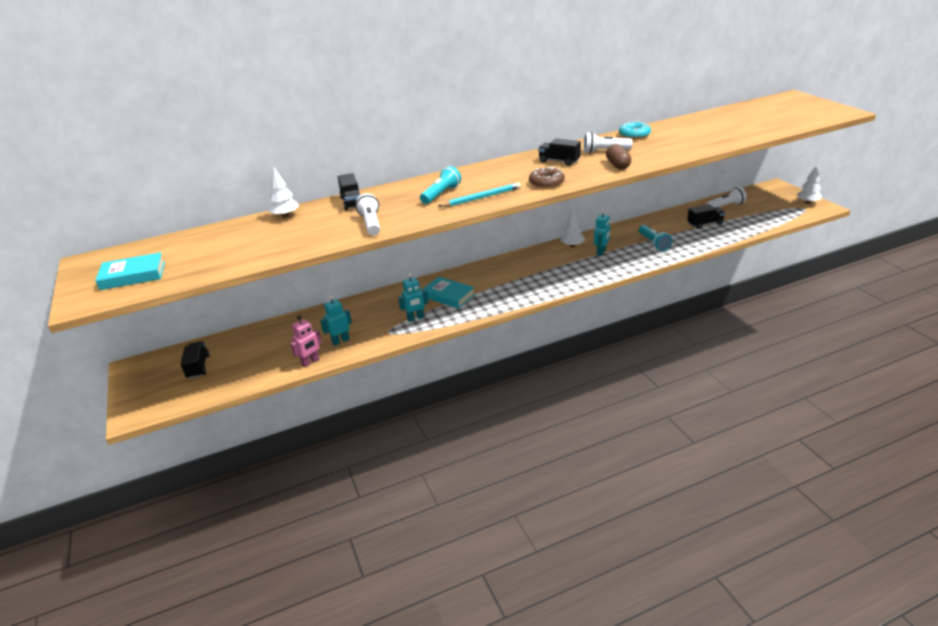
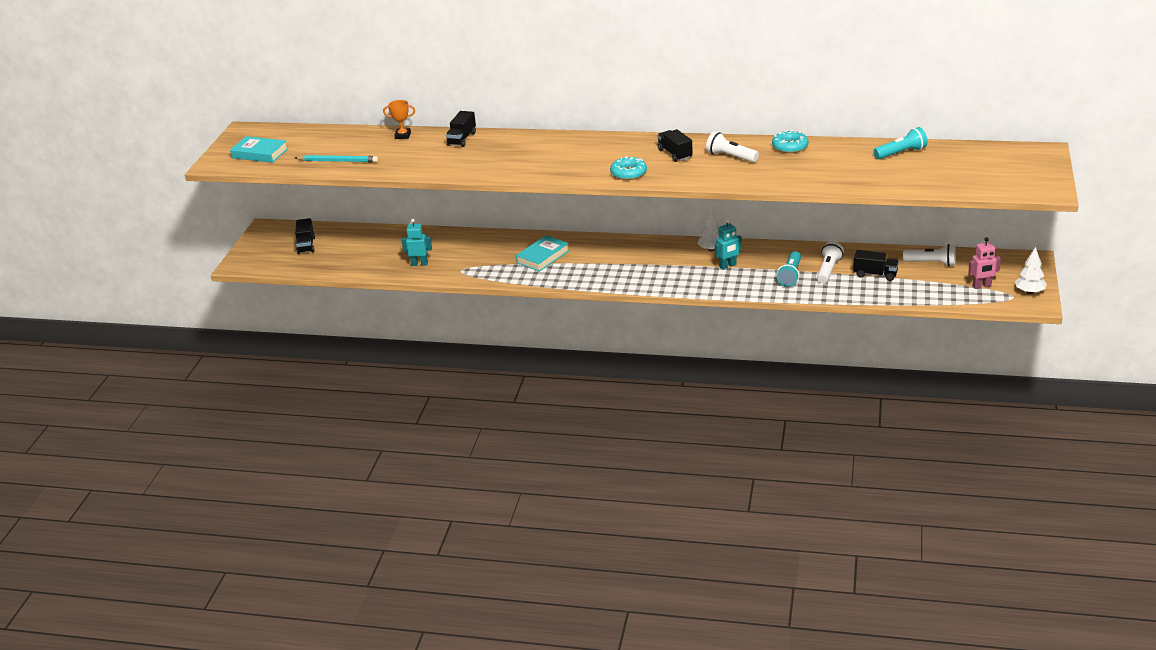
camera: 35 degrees right, 0 degrees up
black truck [180,341,210,379] -> black truck turned 150 degrees clockwise [295,218,315,254]
white tree [268,167,299,218] -> orange trophy [383,100,415,139]
pink robot [290,315,322,367] -> pink robot moved to [968,237,1001,289]
white flashlight [355,193,380,235] -> white flashlight moved to [817,241,844,284]
turquoise robot [398,273,429,322] -> none
turquoise flashlight [420,166,461,204] -> turquoise flashlight moved to [873,127,928,159]
turquoise book [422,277,475,309] -> turquoise book turned 60 degrees clockwise [516,235,569,272]
turquoise pencil [437,182,521,207] -> turquoise pencil moved to [295,155,378,162]
brown donut [529,167,565,188] -> turquoise donut [610,156,647,180]
brown capsule [606,144,631,169] -> none

